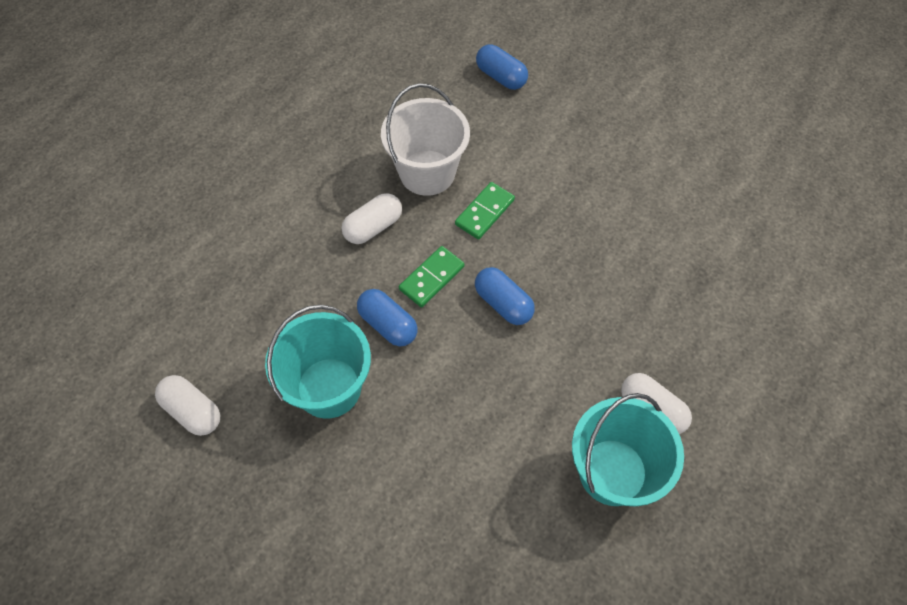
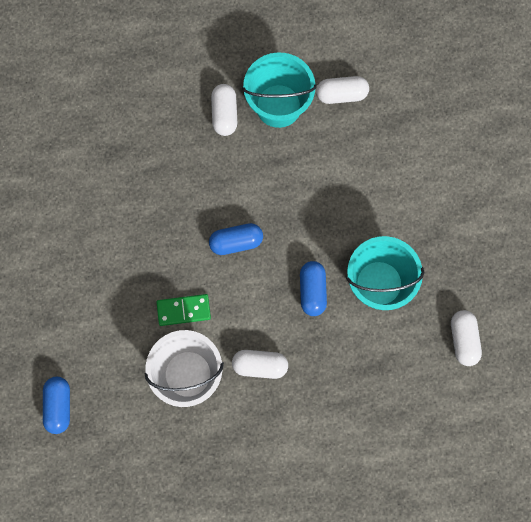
camera: 135 degrees left, 15 degrees up
green domino [399,246,465,307] -> none
blue capsule [475,267,535,325] -> blue capsule turned 75 degrees clockwise [209,223,263,255]
none -> white capsule [316,76,369,104]

